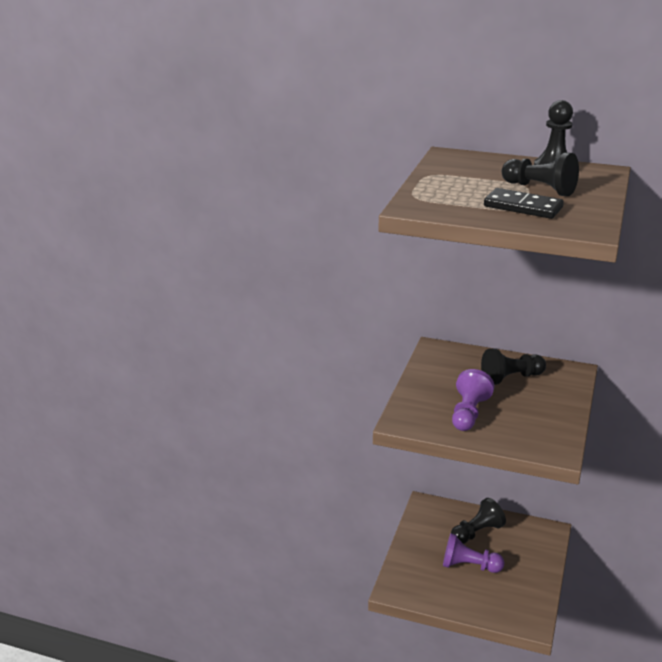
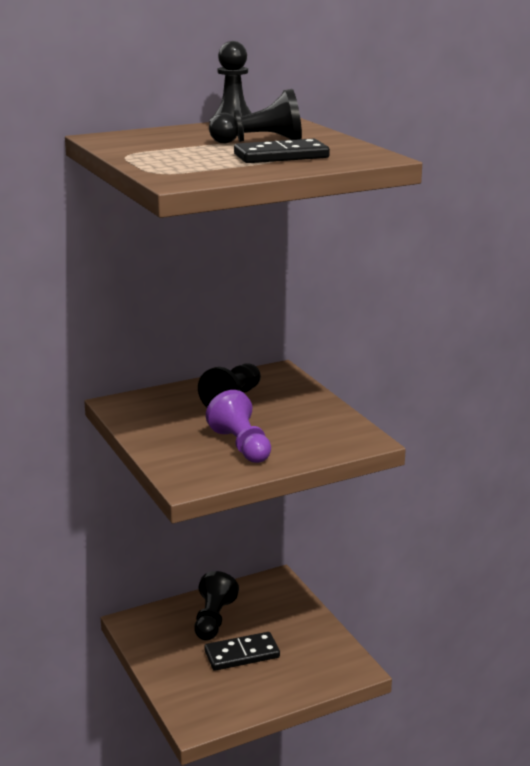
camera: 45 degrees left, 5 degrees down
purple pawn [443,533,504,573] -> black domino [204,632,280,671]

